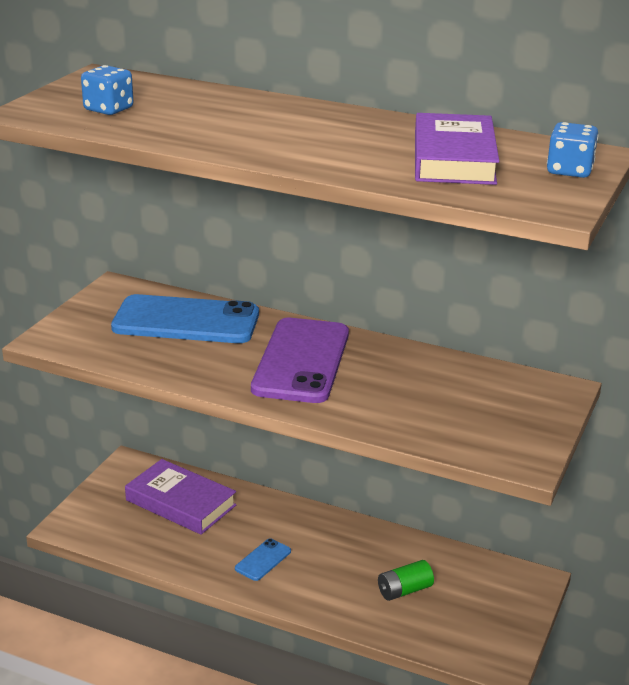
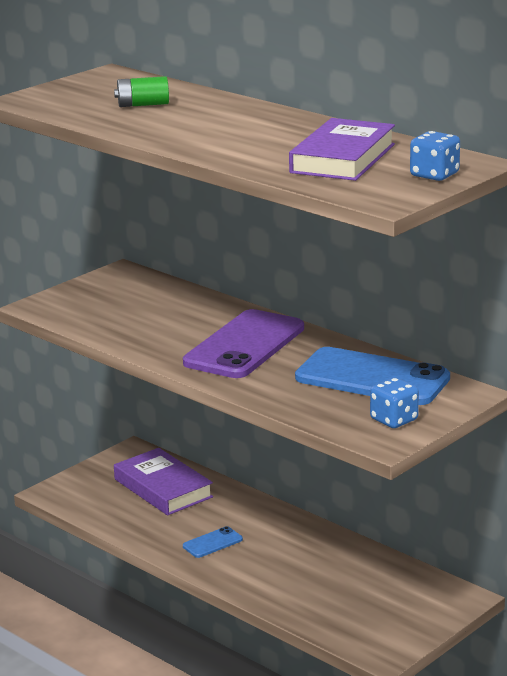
camera: 20 degrees right, 5 degrees down
blue dice [81,65,133,115] -> blue dice moved to [370,378,419,428]
blue phone [111,294,259,343] -> blue phone moved to [295,347,450,405]
green battery [378,560,434,601] -> green battery moved to [114,76,169,107]

